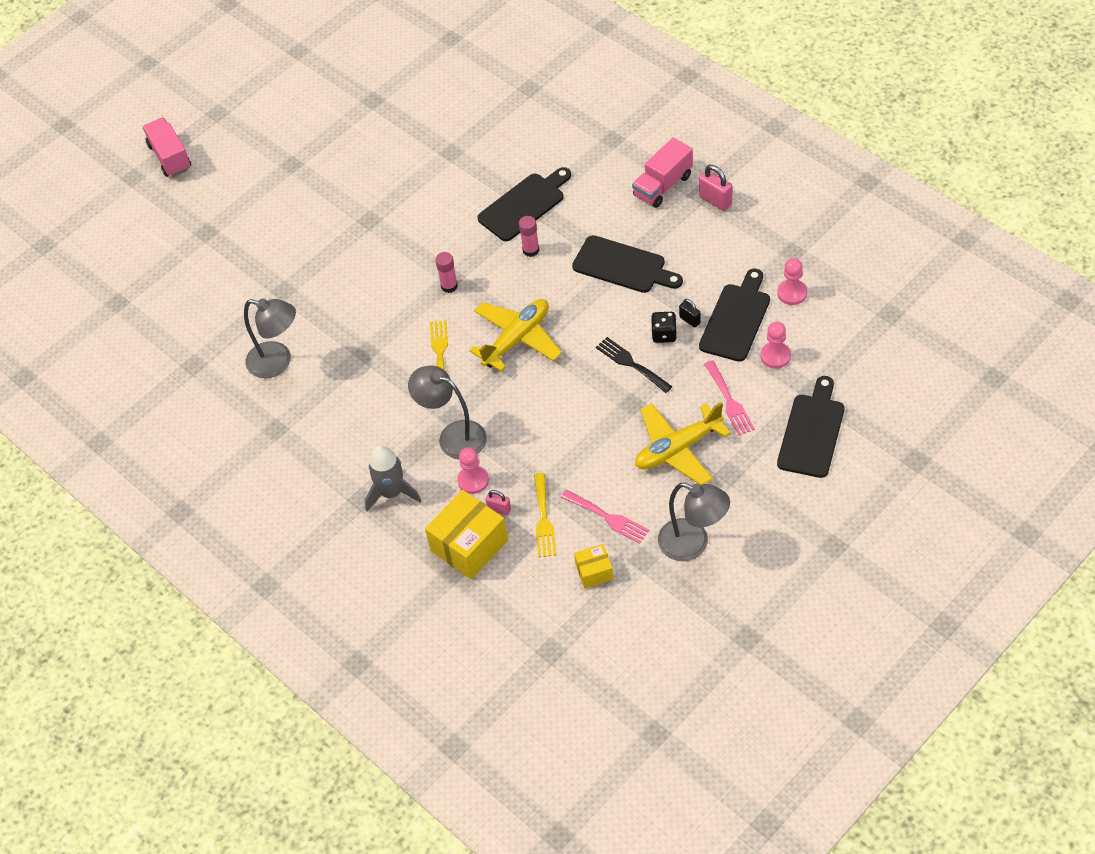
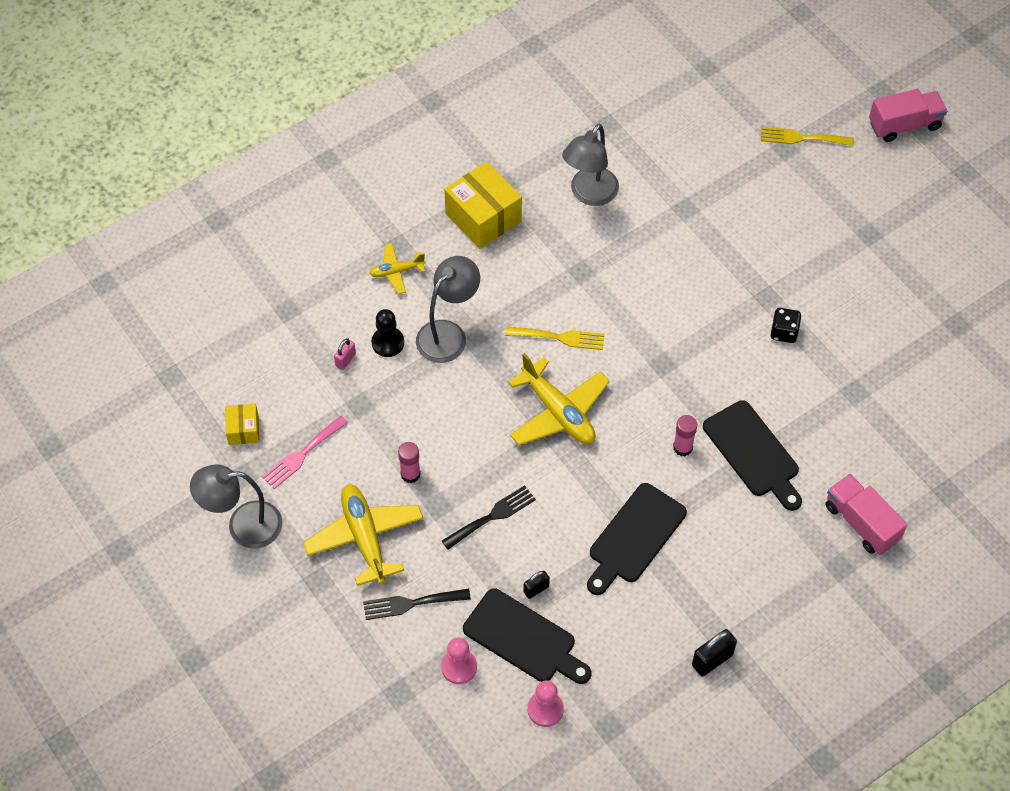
camera: 95 degrees right, 5 degrees up
grey rocket [365,445,421,511] -> yellow plane [369,243,426,294]
yellow box [425,490,508,579] -> yellow box moved to [444,162,522,249]
pink glue stick [435,252,458,293] -> pink glue stick moved to [398,442,421,483]
pink pawn [457,447,489,494] -> black pawn [372,309,404,357]
yellow fork [534,473,556,558] -> yellow fork moved to [761,127,854,146]
pink truck [632,138,693,208] -> pink truck moved to [825,474,907,555]
black dice [651,312,677,343] -> black dice moved to [771,308,802,343]
grey lamp [658,483,730,561] -> grey lamp turned 45 degrees clockwise [190,464,282,548]
pink padlock [699,165,732,211] -> black padlock [692,629,737,676]
pink fork [704,360,755,436] -> black fork [363,589,471,620]
black cutting board [777,376,844,478] -> none

